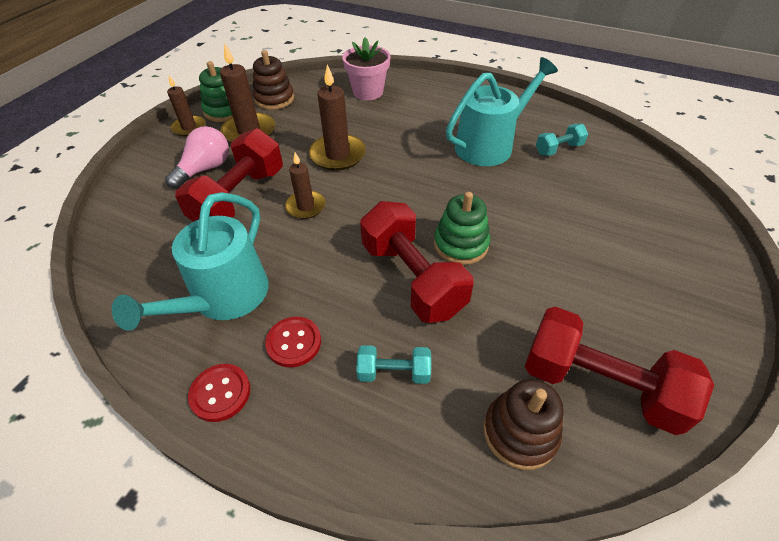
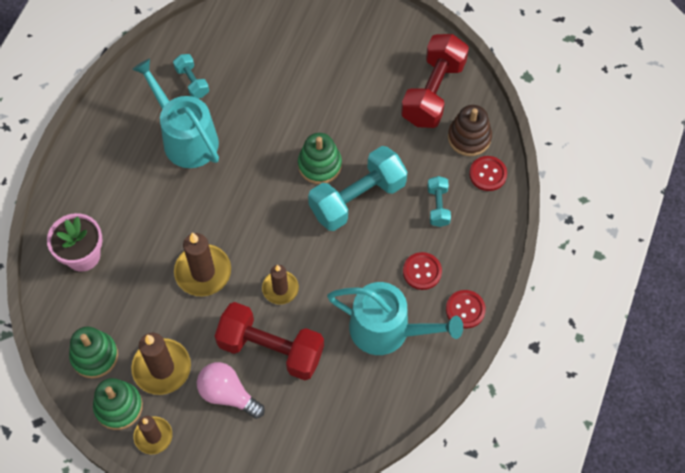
camera: 95 degrees left, 15 degrees up
brown stacking toy [253,50,294,110] -> green stacking toy [69,327,118,378]
red dumbbell [360,201,473,323] -> turquoise dumbbell [308,146,407,231]
none -> red button [469,156,507,191]

